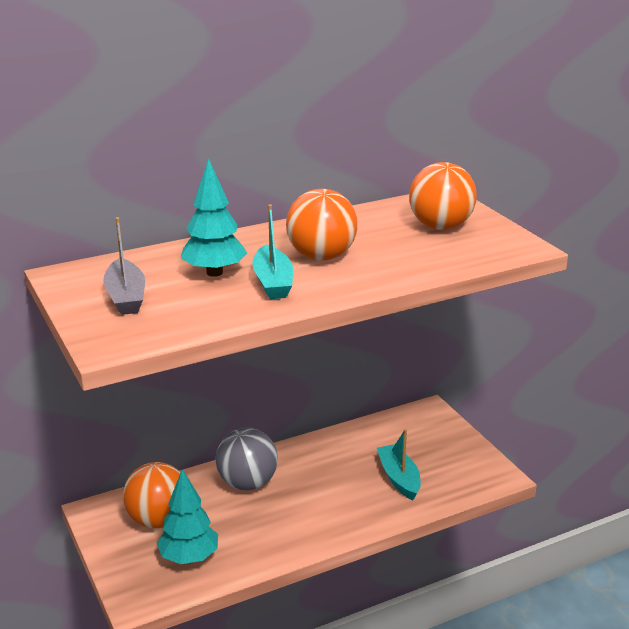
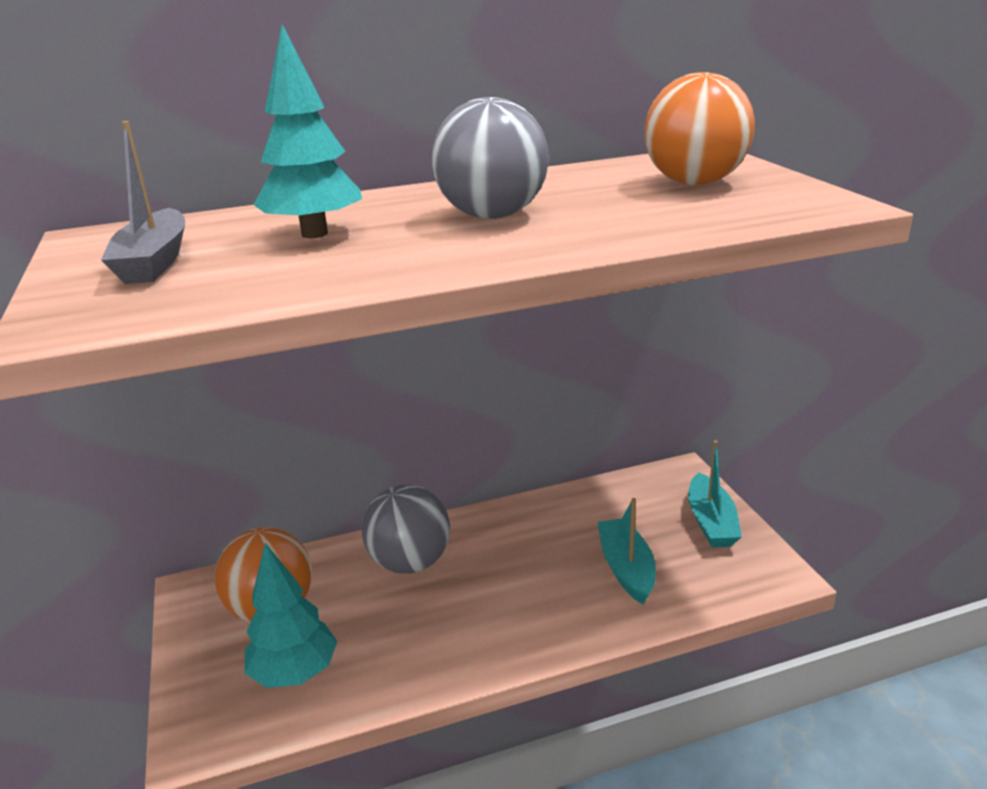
camera: 10 degrees right, 0 degrees up
turquoise boat [252,204,293,299] -> turquoise boat moved to [688,440,742,548]
orange ball [286,189,357,261] -> grey ball [432,97,549,219]

